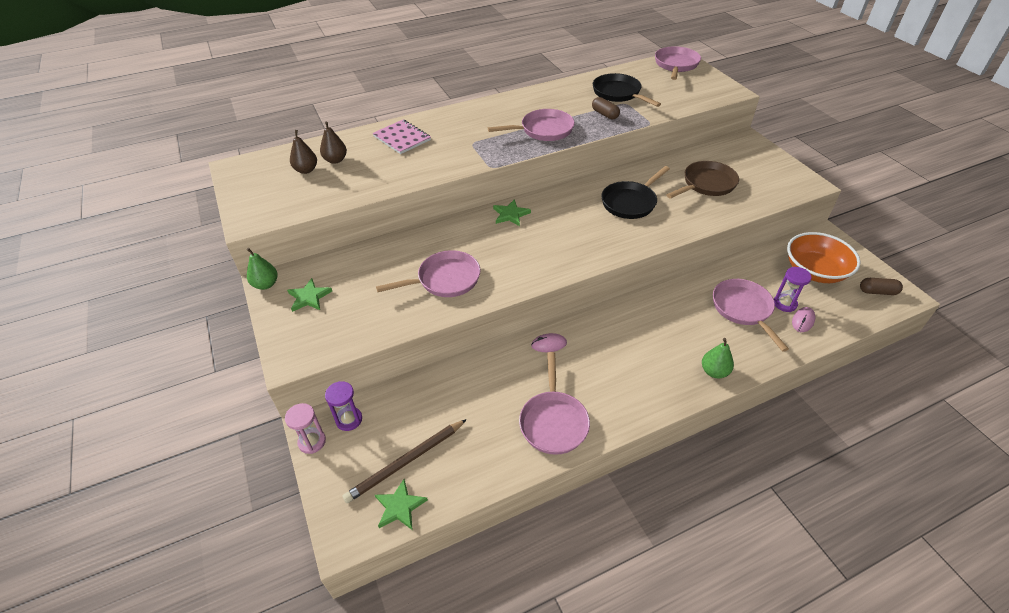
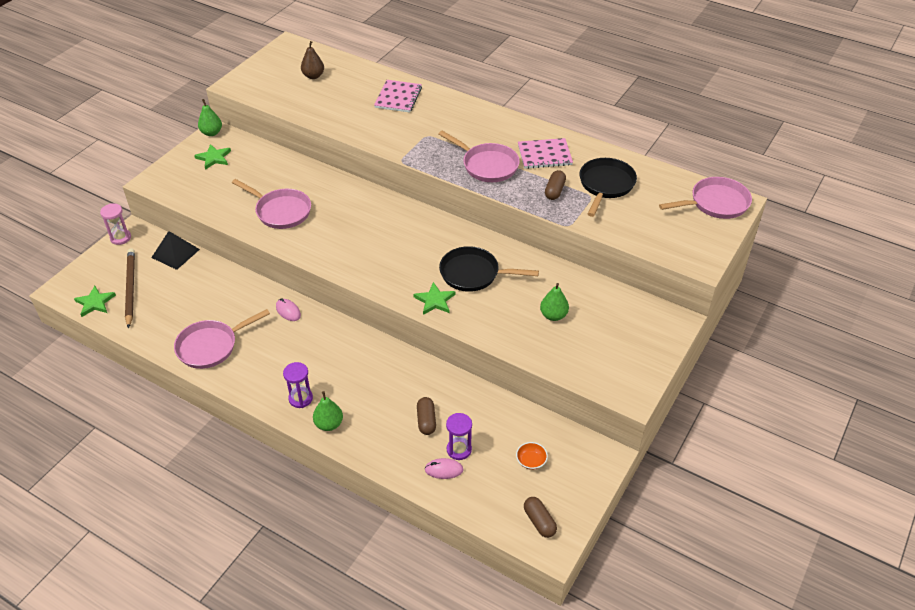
camera: 55 degrees right, 0 degrees up
brown pear [320,122,347,164] -> none
purple hourglass [325,381,362,431] -> purple hourglass moved to [283,362,313,408]
brown pencil [343,419,467,503] -> brown pencil turned 60 degrees clockwise [125,248,135,328]
green star [493,199,531,226] -> green star moved to [413,282,455,315]
brown pan [667,161,739,199] -> green pear [540,283,569,321]
pink pan [713,279,789,352] -> brown capsule [417,397,436,435]
orange bowl [787,232,861,283] -> orange bowl [516,442,548,470], size x0.40
none -> black pyramid [151,231,200,270]
none -> pink notebook [518,138,573,169]

